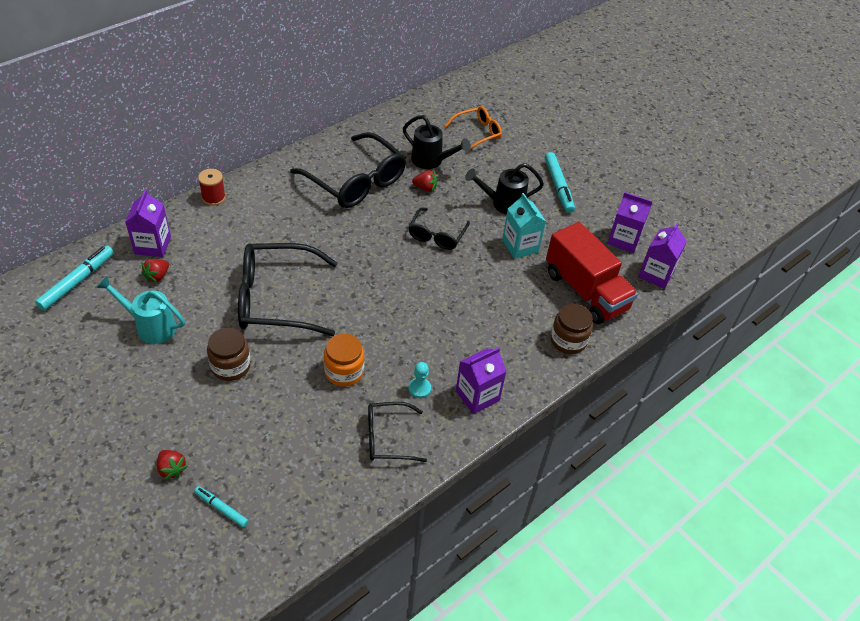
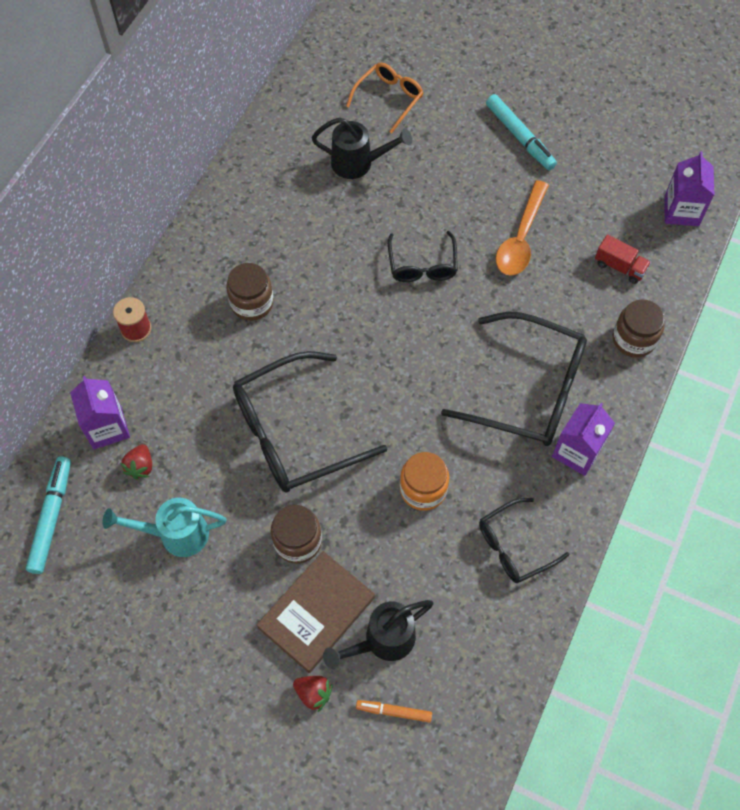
camera: 20 degrees left, 15 degrees up
turquoise marker [194,486,249,528] -> orange marker [356,700,432,722]
black glasses [290,132,406,208] -> black glasses moved to [441,312,587,446]
turquoise pawn [408,362,431,398] -> none
red strawberry [412,170,437,192] -> none
black watering can [465,163,544,215] -> black watering can moved to [323,600,433,669]
turquoise carton [502,193,546,259] -> orange spoon [496,180,549,276]
red truck [546,222,638,324] -> red truck [595,235,651,284], size x0.45
purple carton [607,192,653,253] -> none
none -> brown jar [226,263,274,321]
none -> brown book [257,551,375,673]

